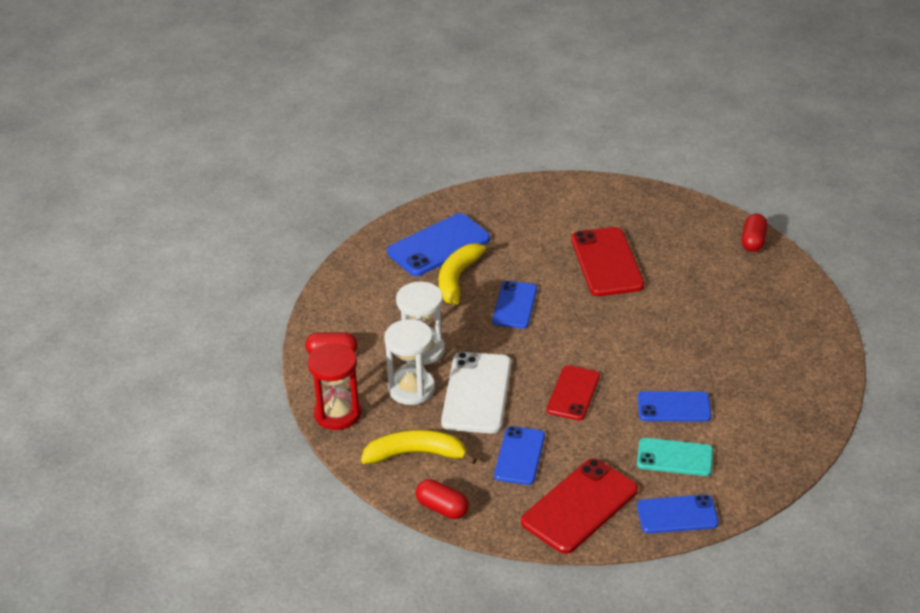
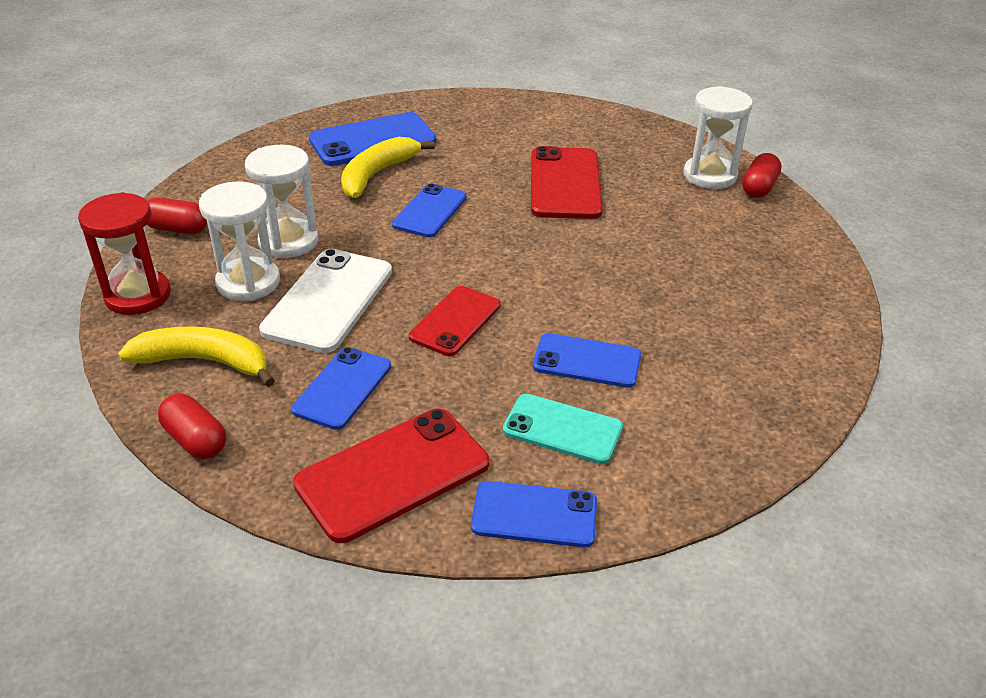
camera: 10 degrees right, 0 degrees up
none -> white hourglass [684,86,753,189]

